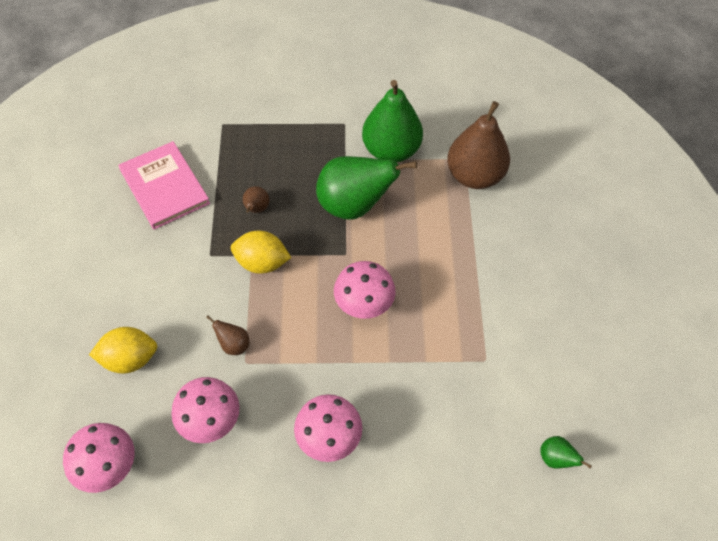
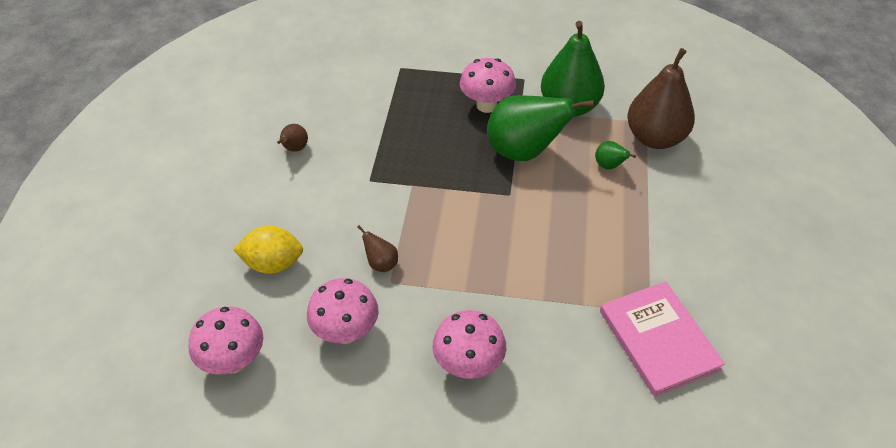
camera: 10 degrees right, 10 degrees down
pink book [119,141,210,230] -> pink book moved to [600,281,725,397]
yellow lemon [231,231,291,274] -> none
brown pear [243,186,270,213] -> brown pear moved to [277,124,308,152]
pink mushroom [334,261,396,319] -> pink mushroom moved to [460,58,516,113]
green pear [540,436,592,469] -> green pear moved to [595,141,636,169]

